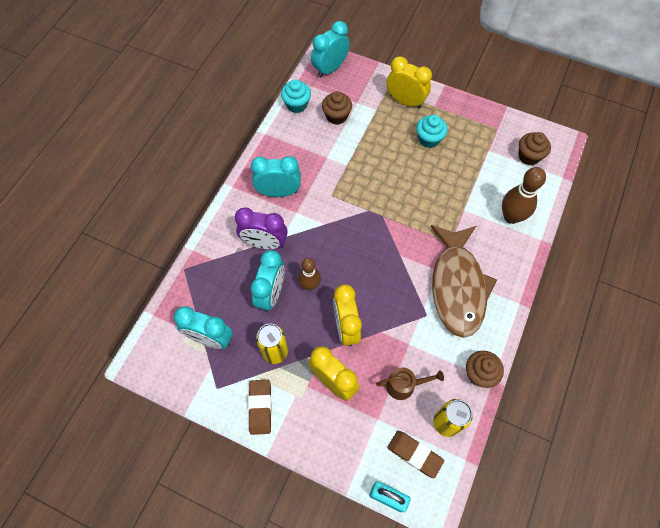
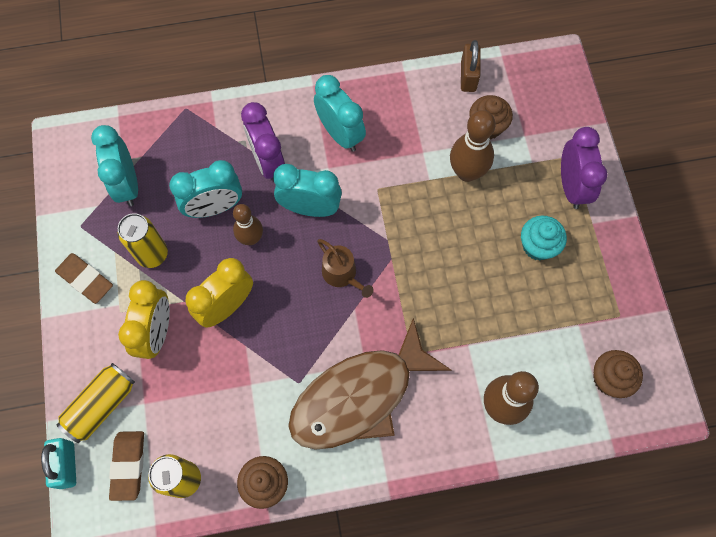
camera: 55 degrees right, 5 degrees up
brown eraser [248,380,272,435] -> brown eraser turned 75 degrees clockwise [55,253,113,304]
turquoise cupcake [281,79,311,113] -> brown padlock [461,40,481,92]
turquoise clock [311,21,350,78] -> turquoise clock moved to [273,164,342,217]
brown watering can [376,367,444,400] -> brown watering can moved to [317,239,374,298]
yellow clock [387,56,432,109] -> purple clock [561,127,608,209]
none -> yellow can [56,363,135,443]
none -> brown bowling pin [450,110,496,182]

